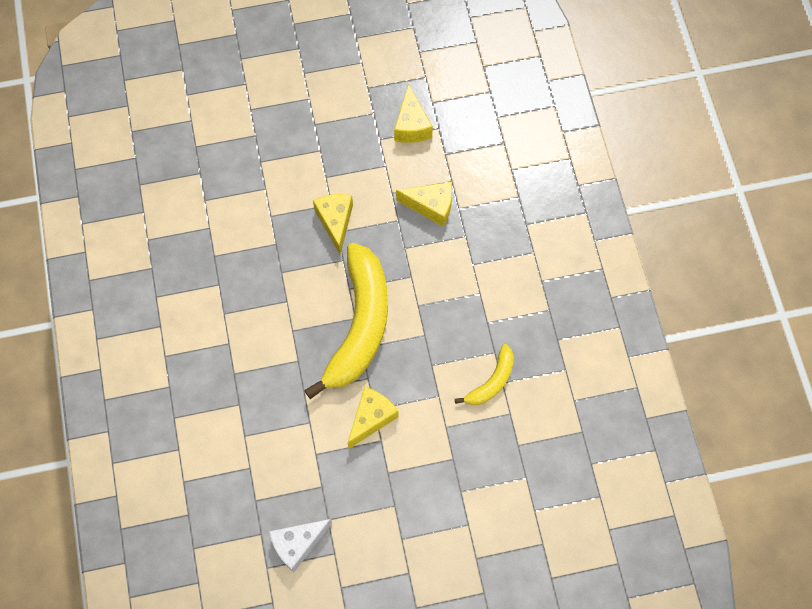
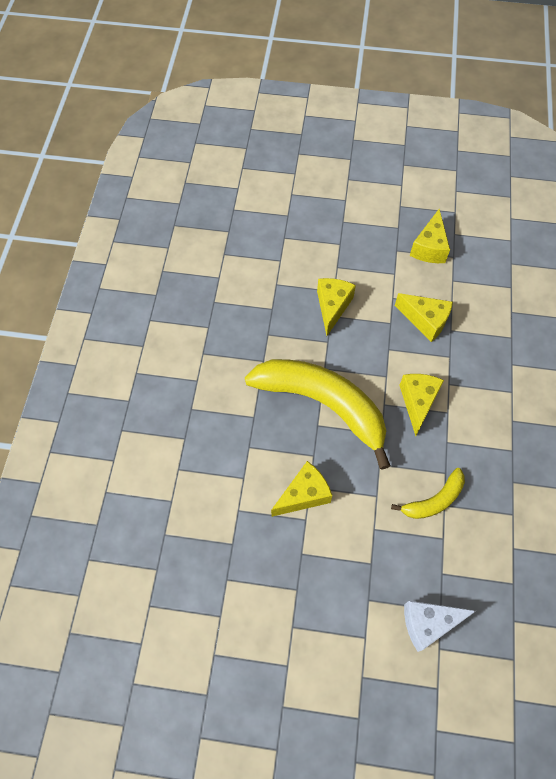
camera: 20 degrees right, 5 degrees down
white cheese [269,519,332,573] -> white cheese moved to [404,601,476,652]
yellow banana [304,243,388,399] -> yellow banana turned 90 degrees counterclockwise [245,359,390,470]
none -> yellow cheese [399,374,444,436]

